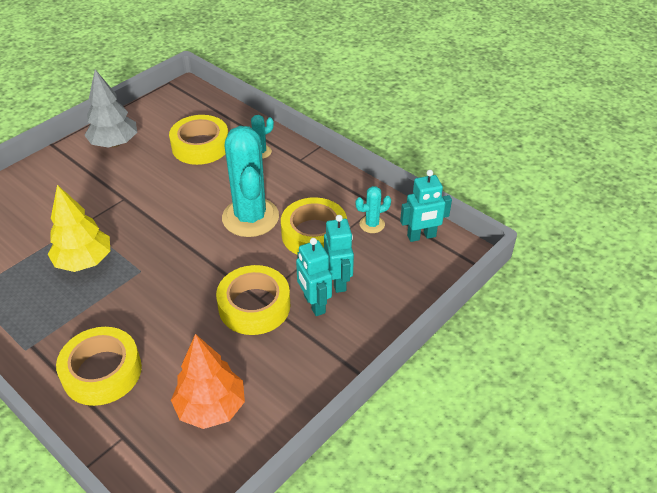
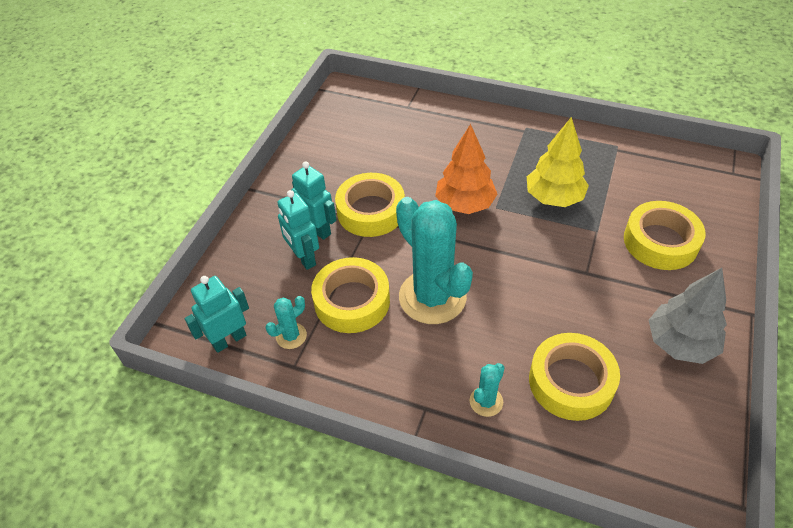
camera: 160 degrees right, 5 degrees up
yellow tape [56,327,142,406] -> yellow tape moved to [624,201,706,270]
orange tree [171,334,245,429] -> orange tree moved to [435,124,497,214]

